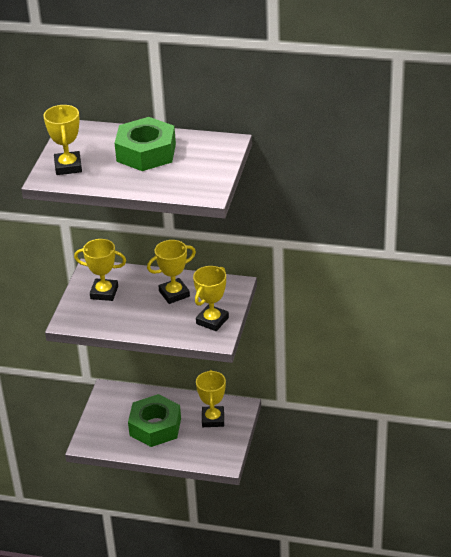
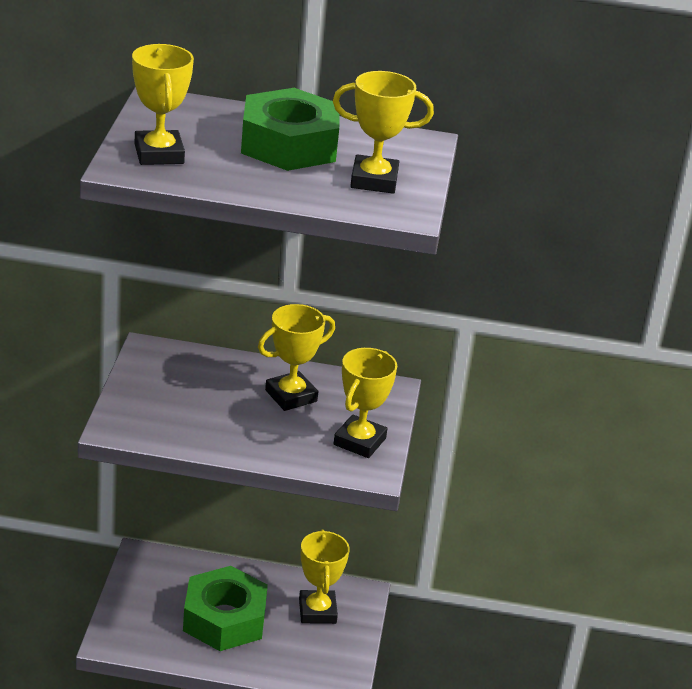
camera: 10 degrees left, 5 degrees down
yellow trophy [74,239,126,301] -> yellow trophy moved to [333,71,434,194]

